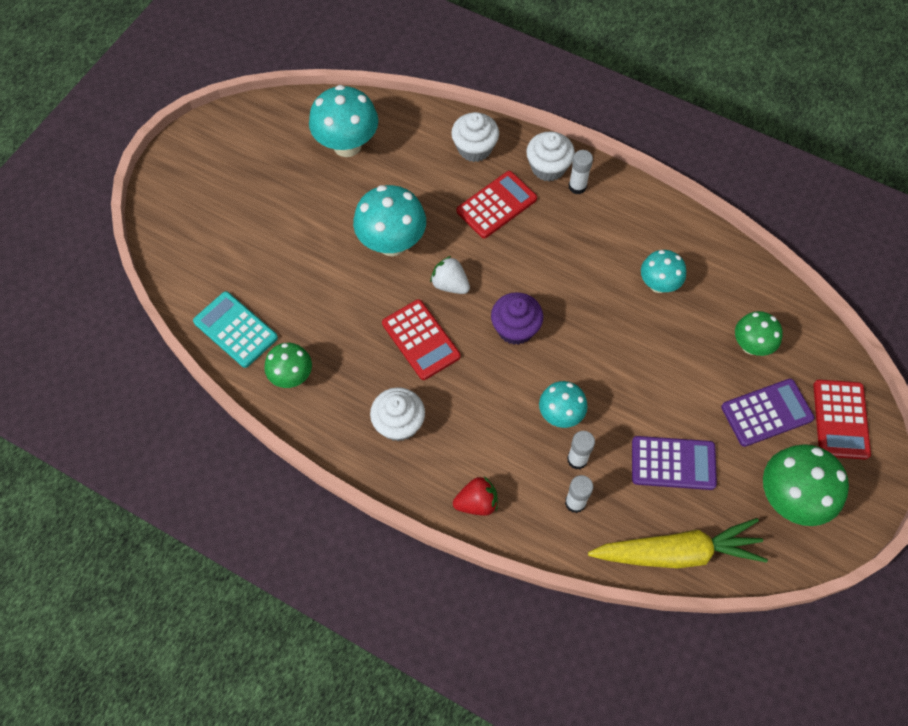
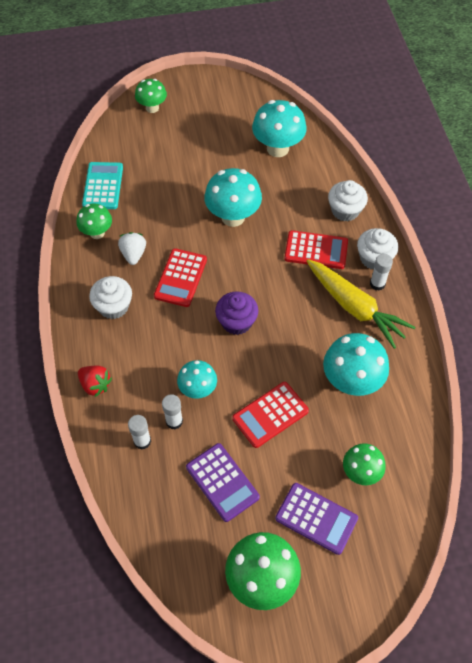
camera: 50 degrees right, 5 degrees down
white strawberry [430,256,470,294] -> white strawberry moved to [118,232,146,265]
yellow carrot [588,518,768,568] -> yellow carrot moved to [307,259,415,349]
turquoise mushroom [641,250,686,293] -> turquoise mushroom [323,333,389,396], size x1.62
red calculator [813,380,871,460] -> red calculator moved to [232,382,309,448]
none -> green mushroom [135,79,167,113]

